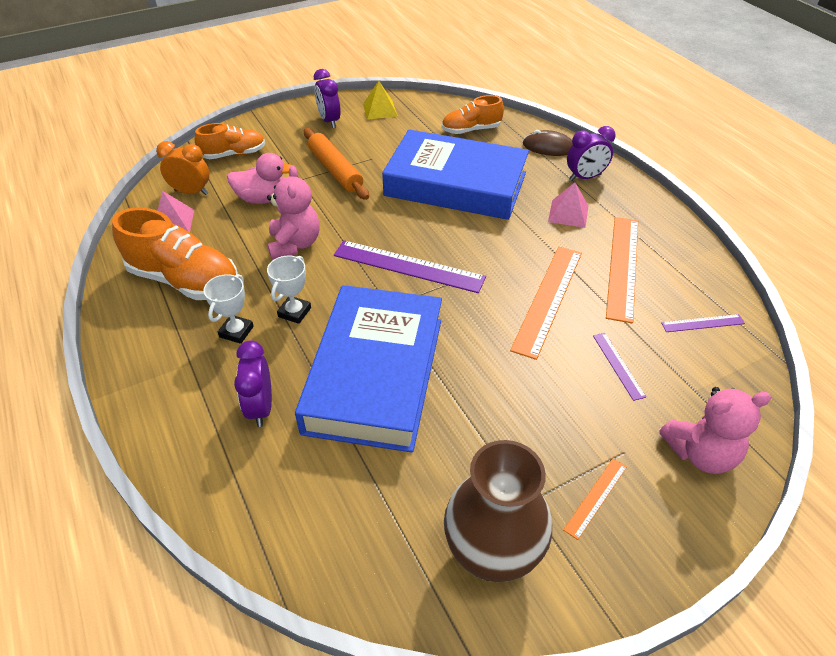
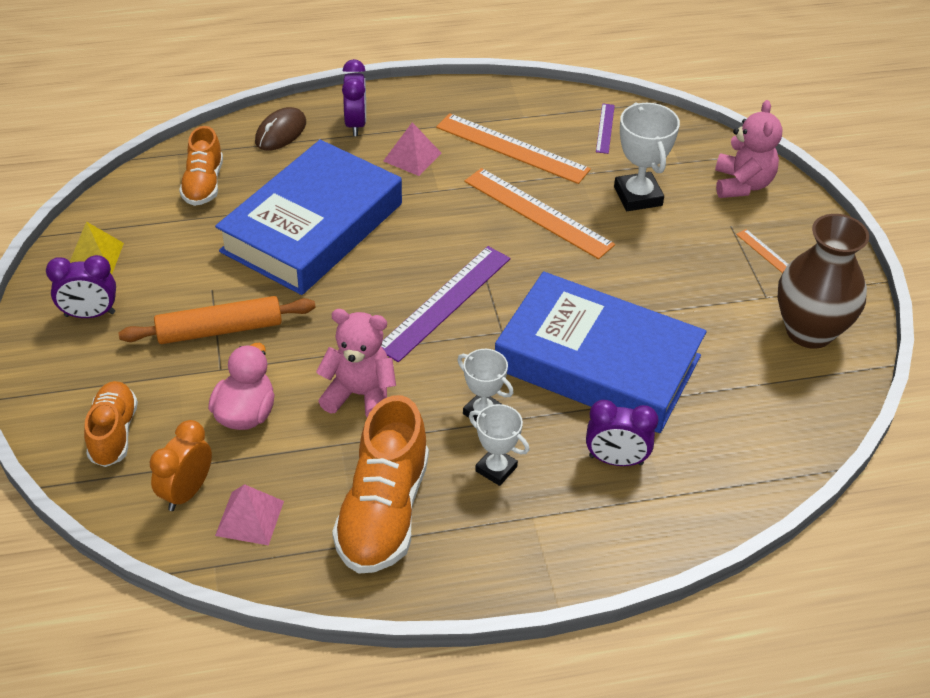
camera: 75 degrees left, 0 degrees up
orange shoe [112,207,238,300] -> orange shoe turned 150 degrees clockwise [332,395,429,574]
purple ruler [593,333,646,401] -> white trophy [614,102,680,211]

